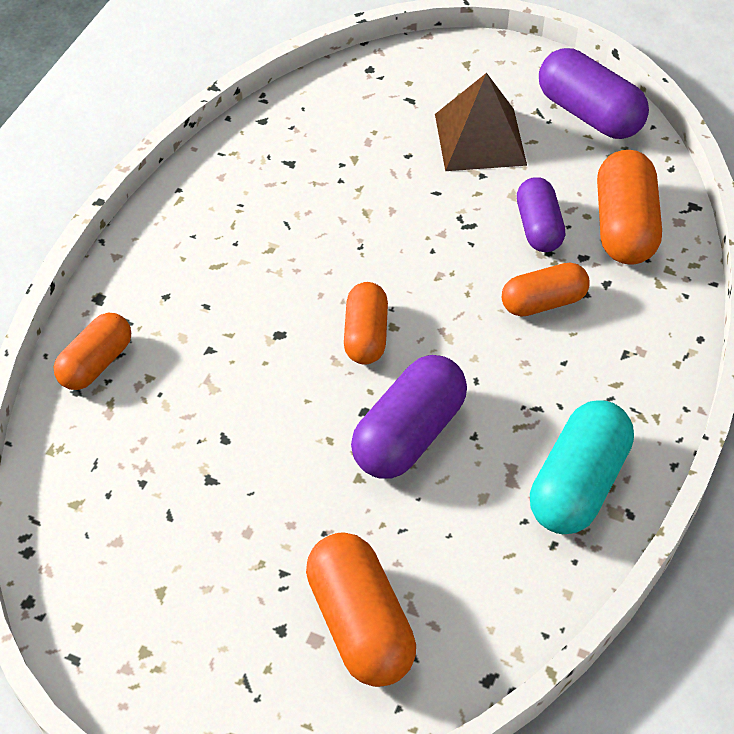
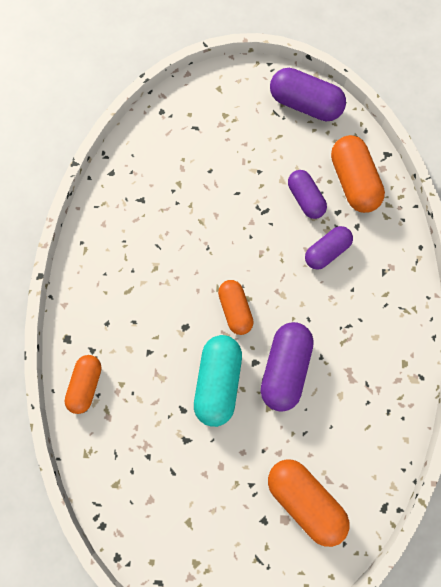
camera: 20 degrees left, 20 degrees up
brown pyramid [435,73,527,171] -> none
orange capsule [502,263,590,317] -> purple capsule [305,226,353,270]
turquoise capsule [530,400,634,534] -> turquoise capsule moved to [194,335,242,427]

